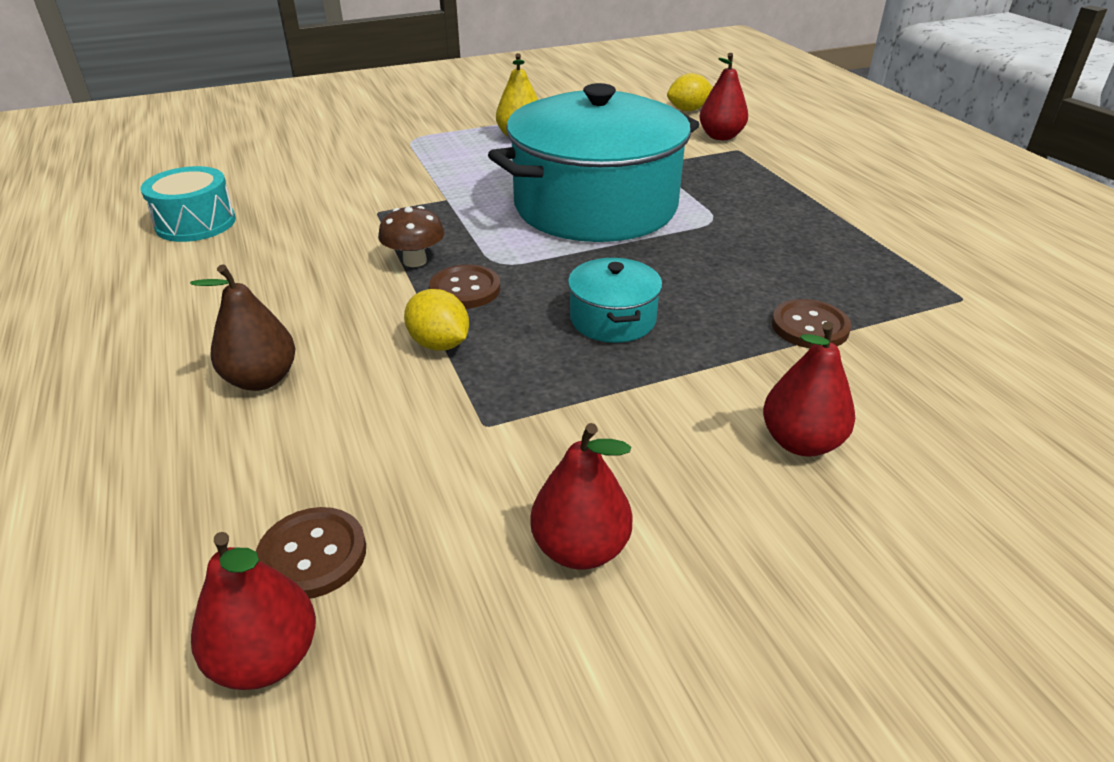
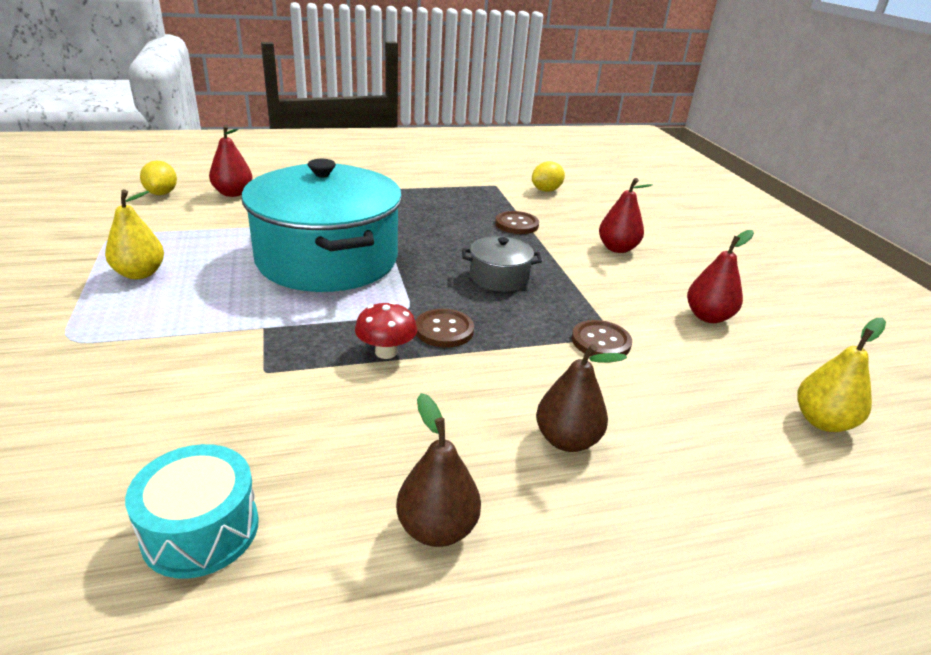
camera: 85 degrees left, 5 degrees down
red pear [191,532,316,690] -> yellow pear [797,318,886,432]
brown button [256,507,366,599] -> brown button moved to [572,320,632,356]
brown mushroom [378,206,445,267] -> red mushroom [355,302,417,359]
yellow lemon [404,289,469,351] -> yellow lemon moved to [532,161,565,192]
turquoise pot [568,258,662,343] -> grey pot [462,236,542,292]
none -> brown pear [396,393,481,547]

